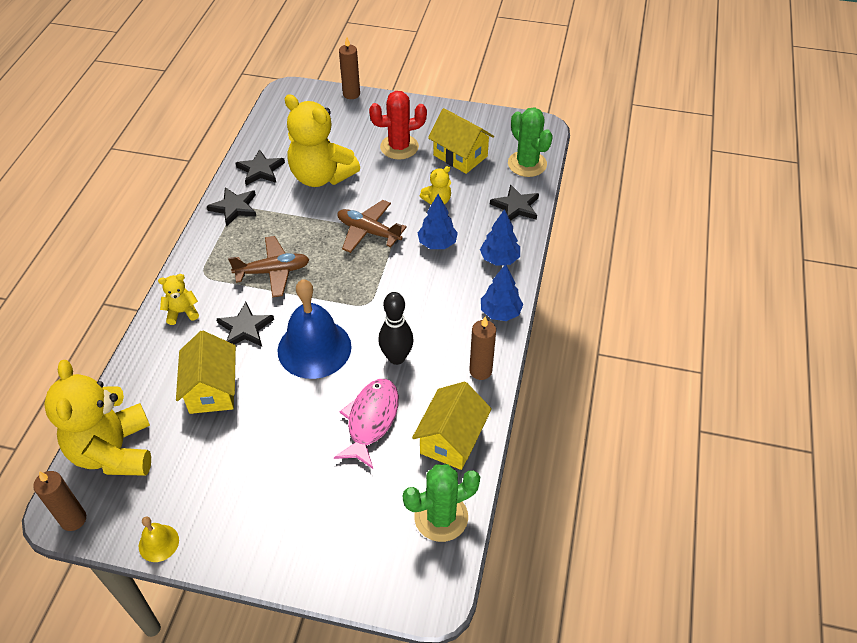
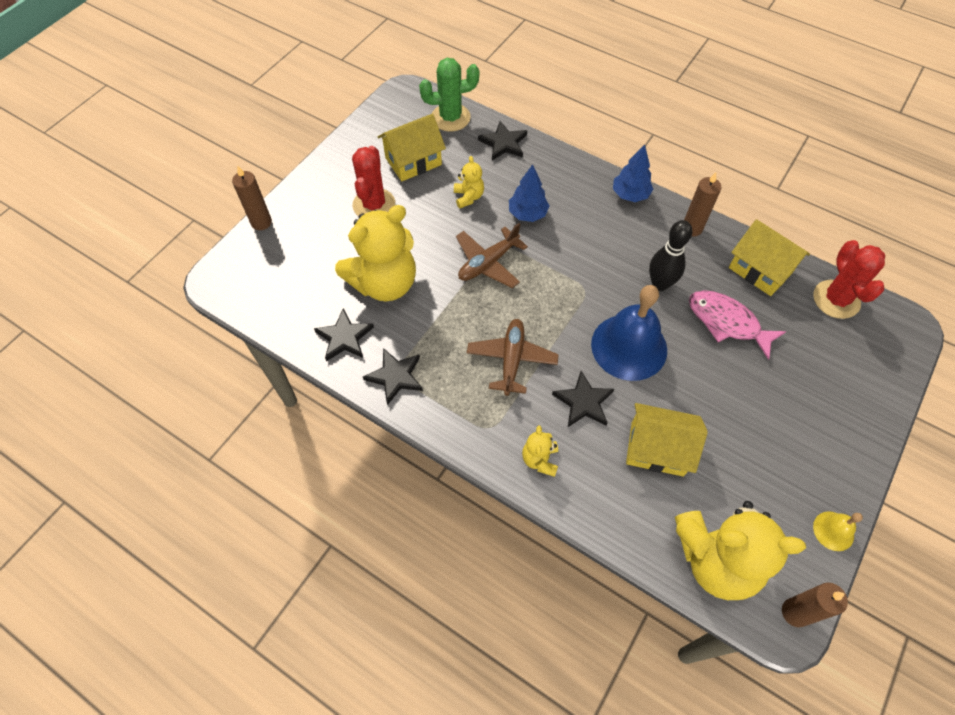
camera: 70 degrees left, 10 degrees up
green cactus [403,464,480,542] -> red cactus [813,240,885,319]
blue tree [480,209,520,266] -> none

